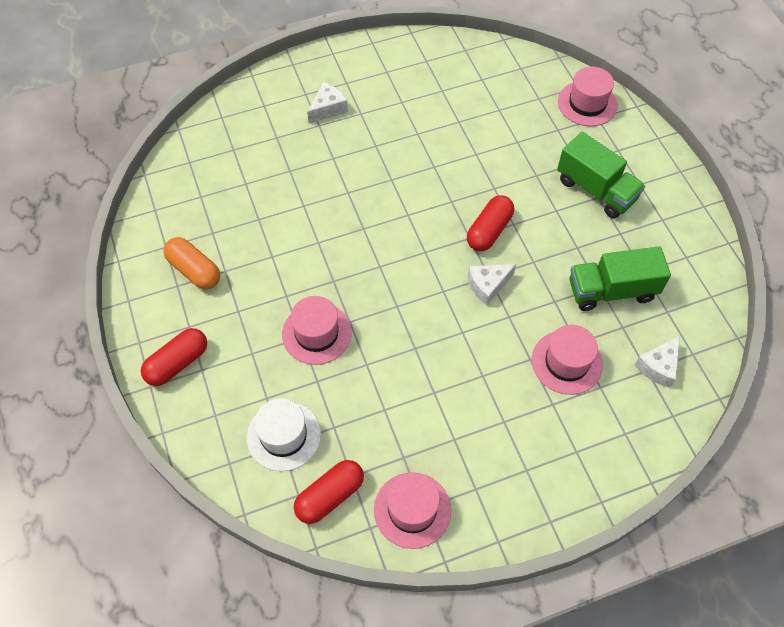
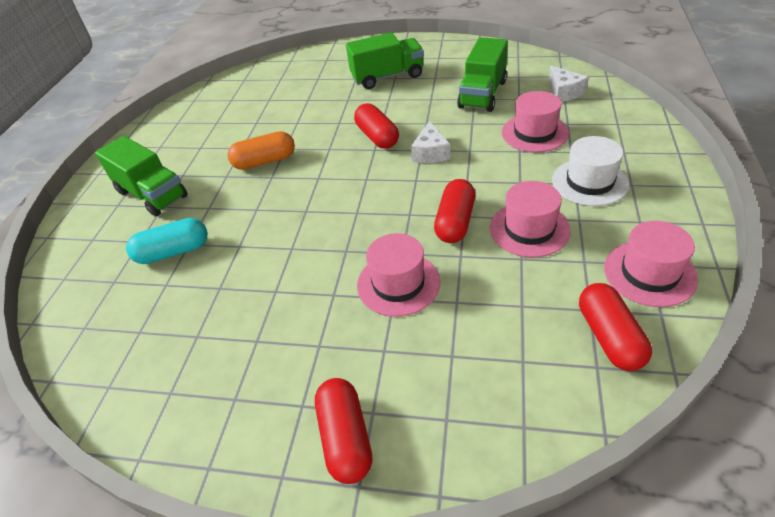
camera: 55 degrees left, 15 degrees down
orange capsule [163,237,220,290] -> orange capsule moved to [227,131,295,170]
white hat [247,398,321,471] -> white hat moved to [552,136,629,206]
white cheese [307,82,348,123] -> green truck [95,136,188,216]
pink hat [558,67,618,126] -> pink hat moved to [490,181,571,257]
none -> turquoise capsule [126,218,208,264]
none -> red capsule [434,179,475,243]

